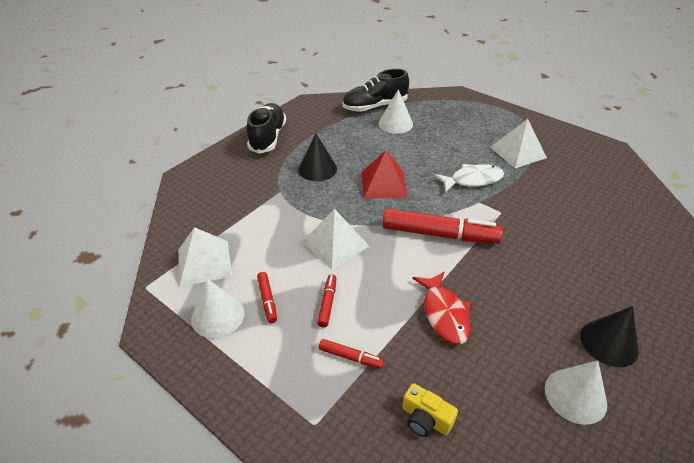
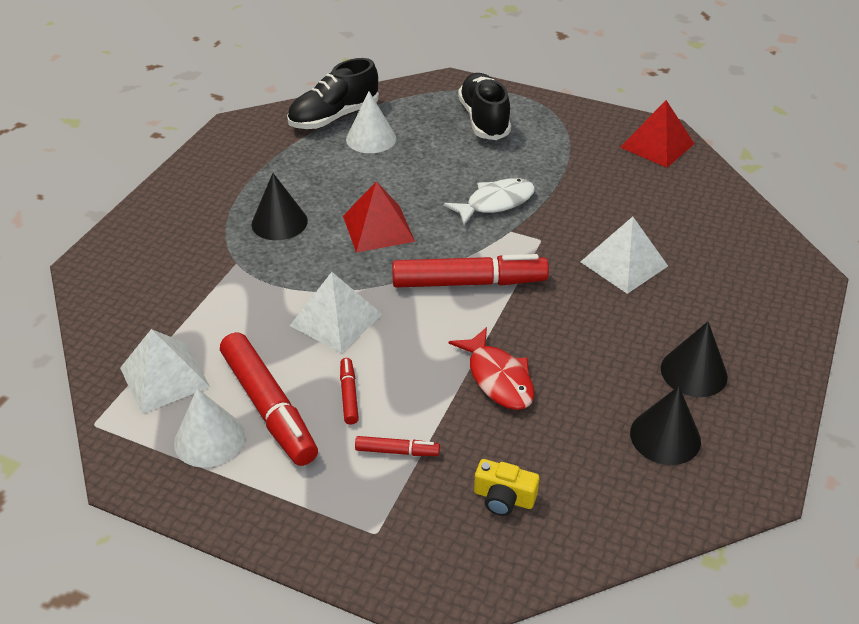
camera: 15 degrees left, 0 degrees up
black shoe [247,103,286,154] -> black shoe moved to [458,73,511,140]
red marker [257,272,277,323] -> red marker [220,332,318,466], size x2.17
white pyramid [490,119,547,168] -> white pyramid moved to [580,217,668,294]
white cone [545,360,607,425] -> black cone [630,386,701,465]
none -> red pyramid [620,100,694,168]

